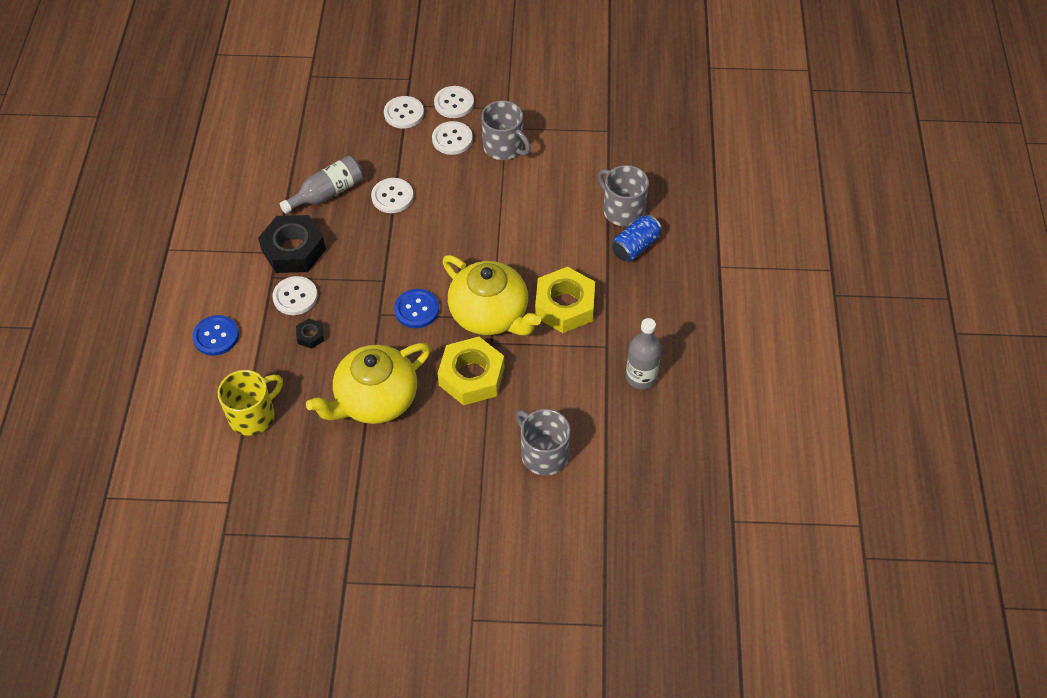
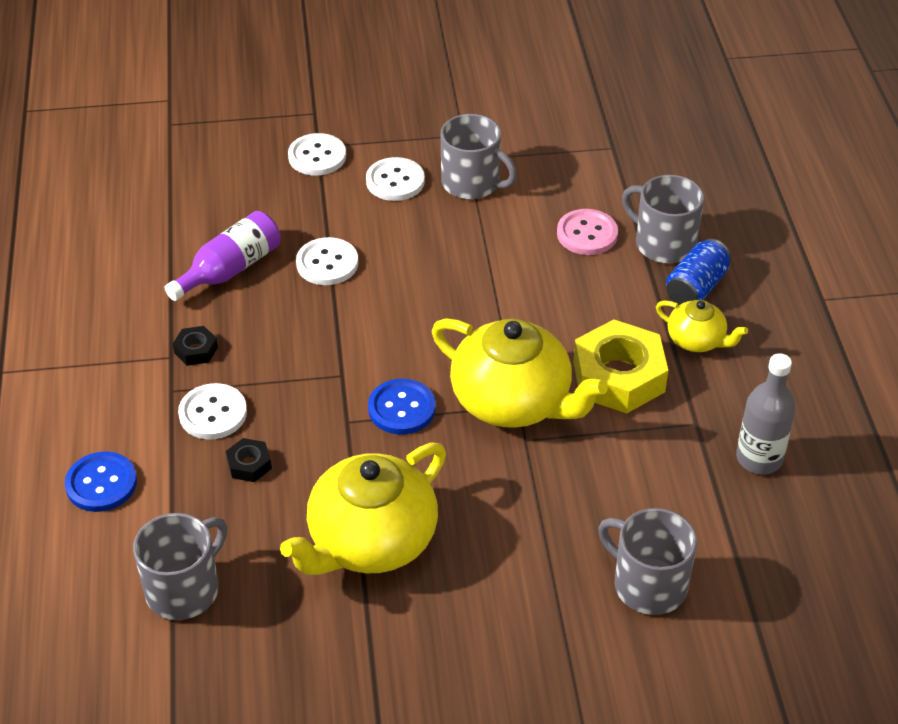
camera: 10 degrees left, 10 degrees down
yellow mug [218,370,283,436] -> grey mug [133,513,227,620]
black nut [258,215,326,273] -> black nut [173,326,218,366], size x0.45
grey bottle [280,156,363,214] -> purple bottle [165,211,281,301]
white button [434,86,474,118] -> none
yellow nut [438,337,505,405] -> none
none -> pink button [557,209,618,255]
none -> yellow teapot [656,300,748,352]

